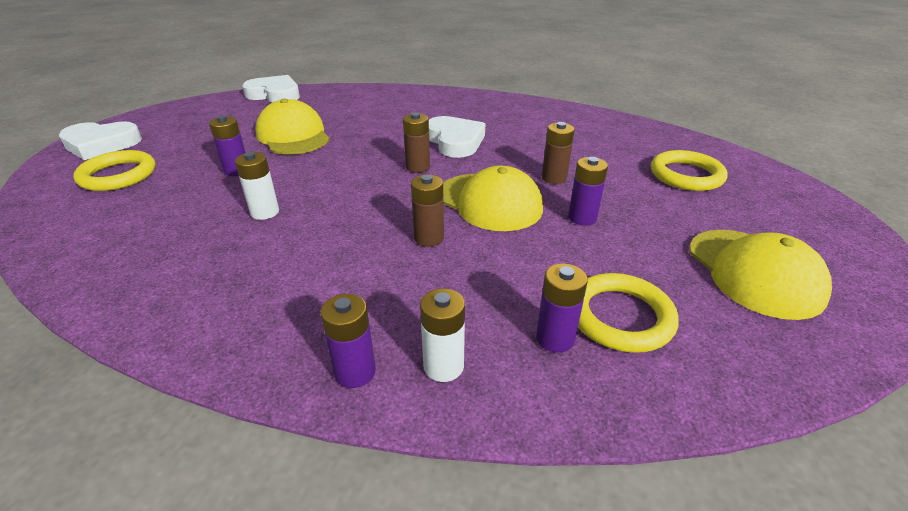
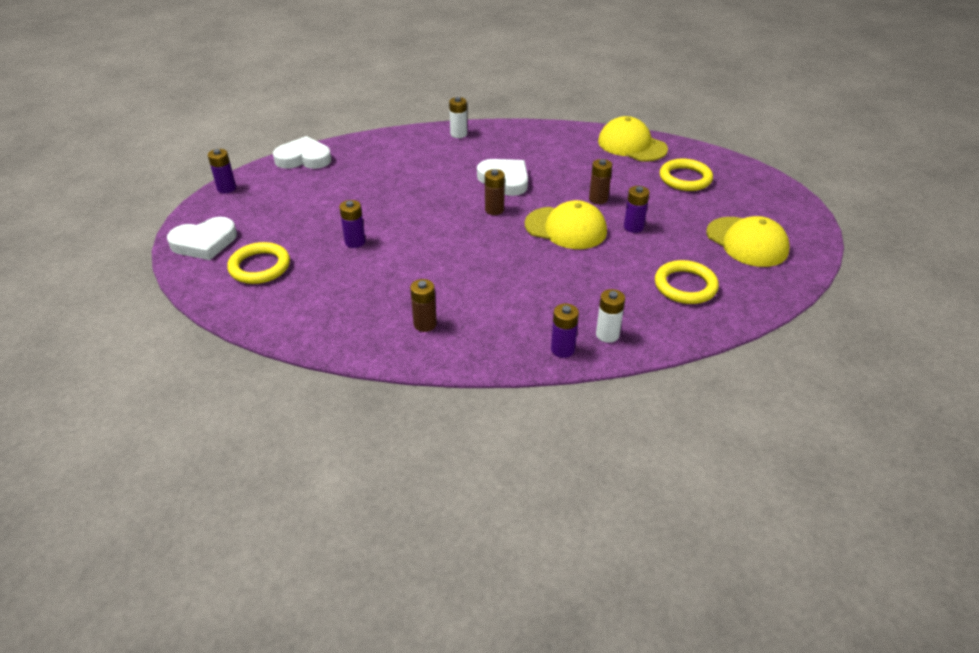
camera: 20 degrees left, 5 degrees up
white battery [235,152,279,220] -> white battery moved to [449,97,467,138]
yellow cap [255,99,330,155] -> yellow cap moved to [598,116,668,162]
brown battery [411,174,444,247] -> brown battery moved to [410,279,437,332]
purple battery [536,263,588,353] -> purple battery moved to [208,149,236,193]

